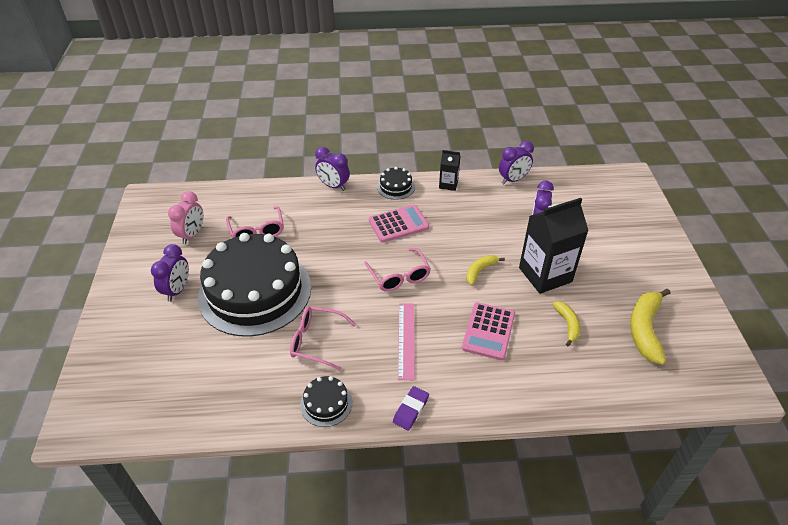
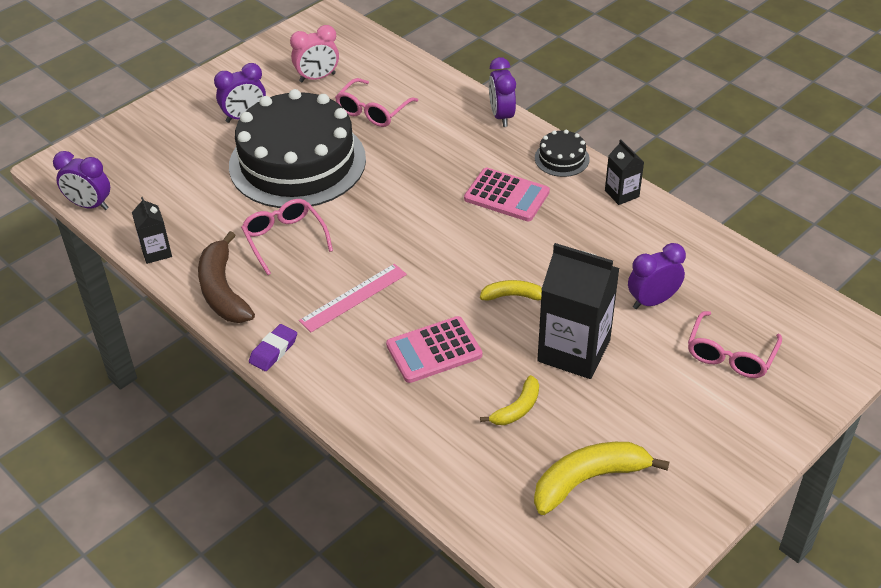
camera: 50 degrees right, 0 degrees up
black cake [300,376,352,427] -> brown banana [198,231,255,323]
pink glasses [364,248,431,292] -> pink glasses moved to [688,311,782,378]
purple eraser [393,386,429,431] -> purple eraser turned 45 degrees counterclockwise [249,324,297,371]
purple clock [499,141,534,184] -> purple clock moved to [53,151,110,210]
none -> black carton [132,197,172,264]

